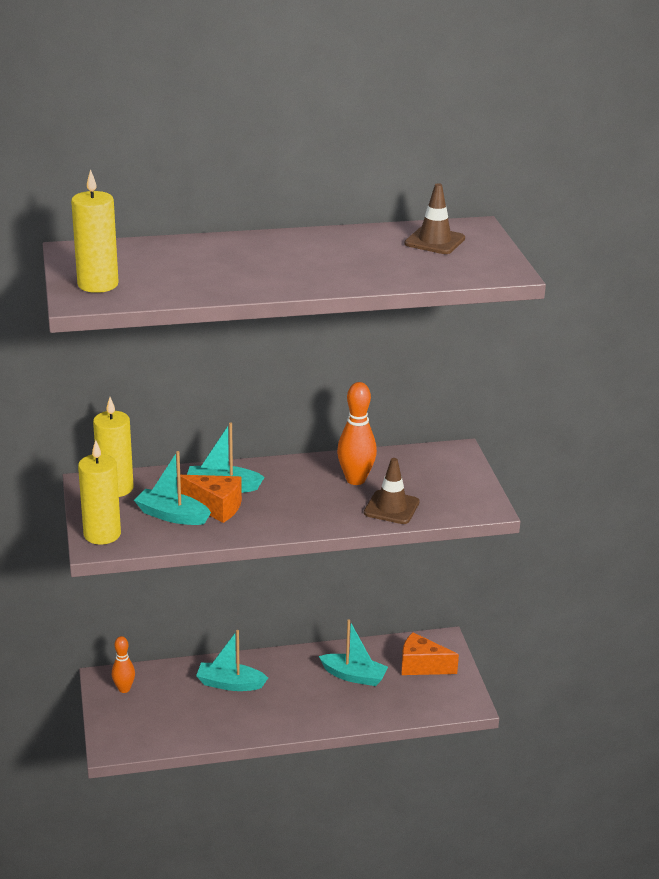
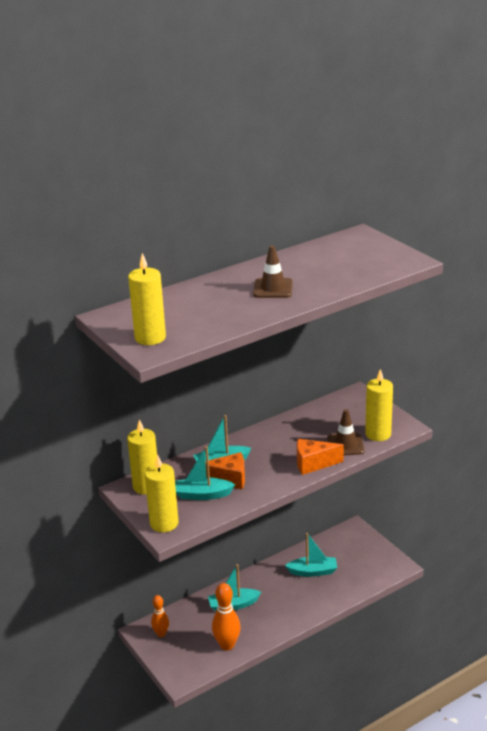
camera: 20 degrees left, 0 degrees up
orange bowling pin [337,382,377,485] -> orange bowling pin moved to [212,583,241,651]
orange cheese [401,632,459,675] -> orange cheese moved to [297,439,344,475]
brown traffic cone [404,183,465,254] -> brown traffic cone moved to [253,245,293,298]
none -> yellow candle [365,369,393,441]

